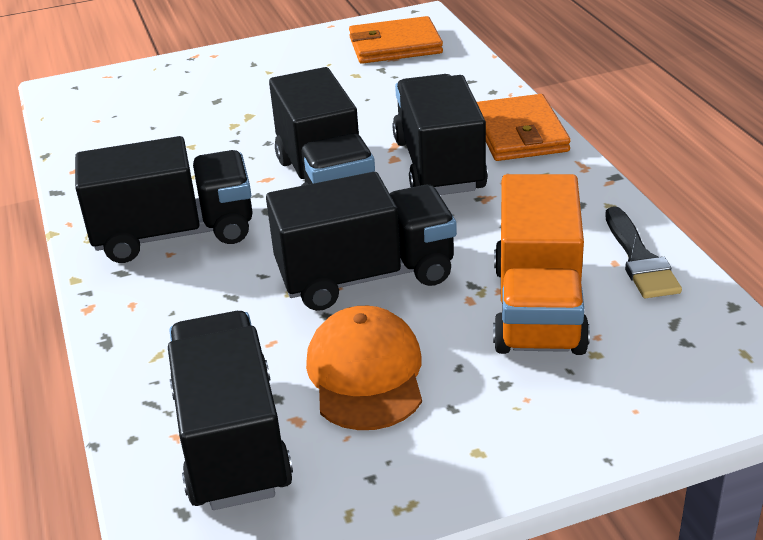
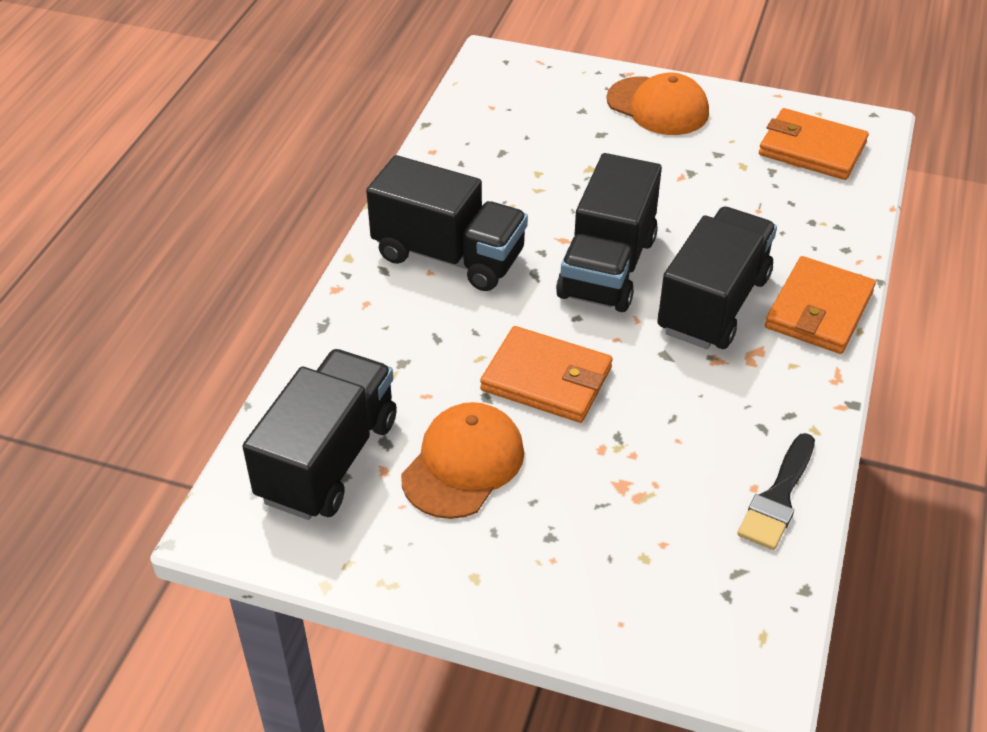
camera: 35 degrees right, 10 degrees up
black truck [266,172,457,311] -> orange wallet [480,326,613,423]
orange truck [493,174,590,355] -> none
none -> orange cap [606,72,709,135]

